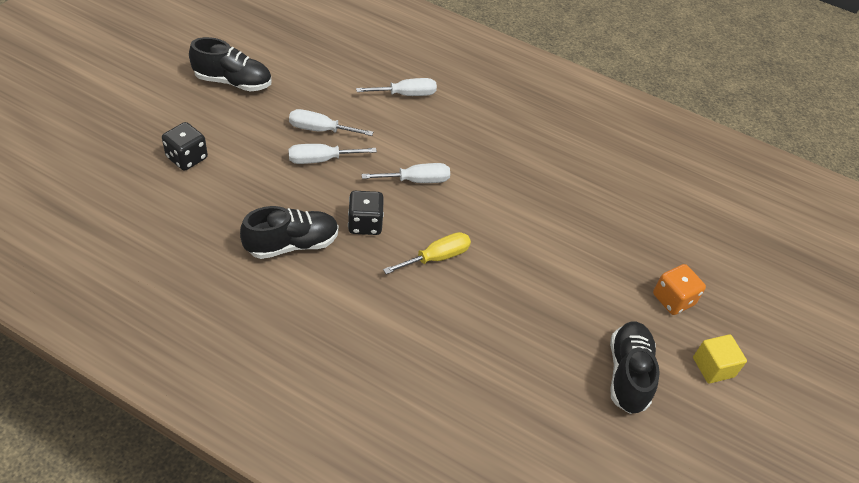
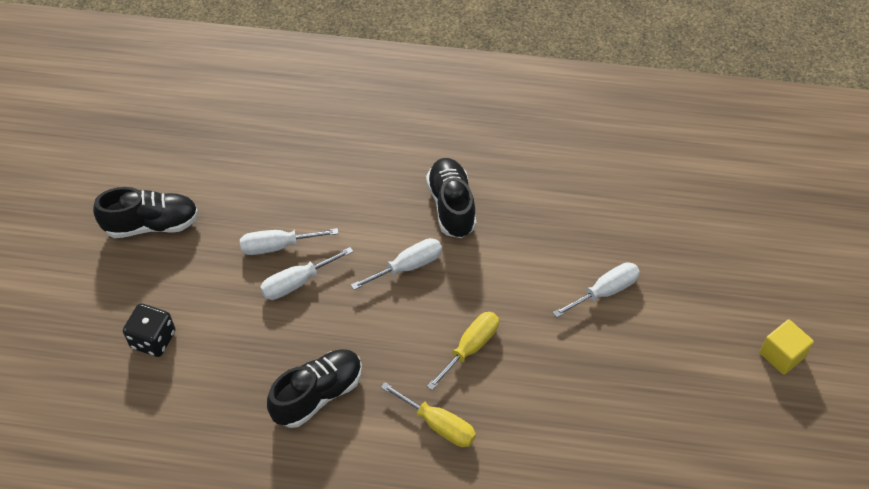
camera: 15 degrees left, 5 degrees up
black dice [348,191,384,235] -> none
white screwdriver [356,78,437,96] -> white screwdriver moved to [553,262,640,318]
black shoe [610,322,660,414] -> black shoe moved to [426,158,476,238]
orange dice [653,264,706,315] -> none
none -> yellow screwdriver [381,382,476,447]

